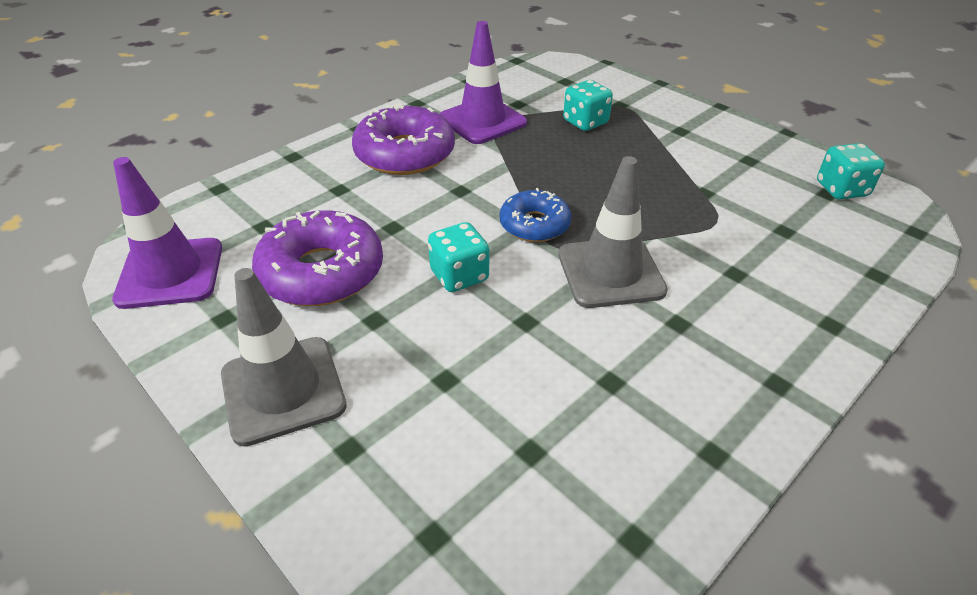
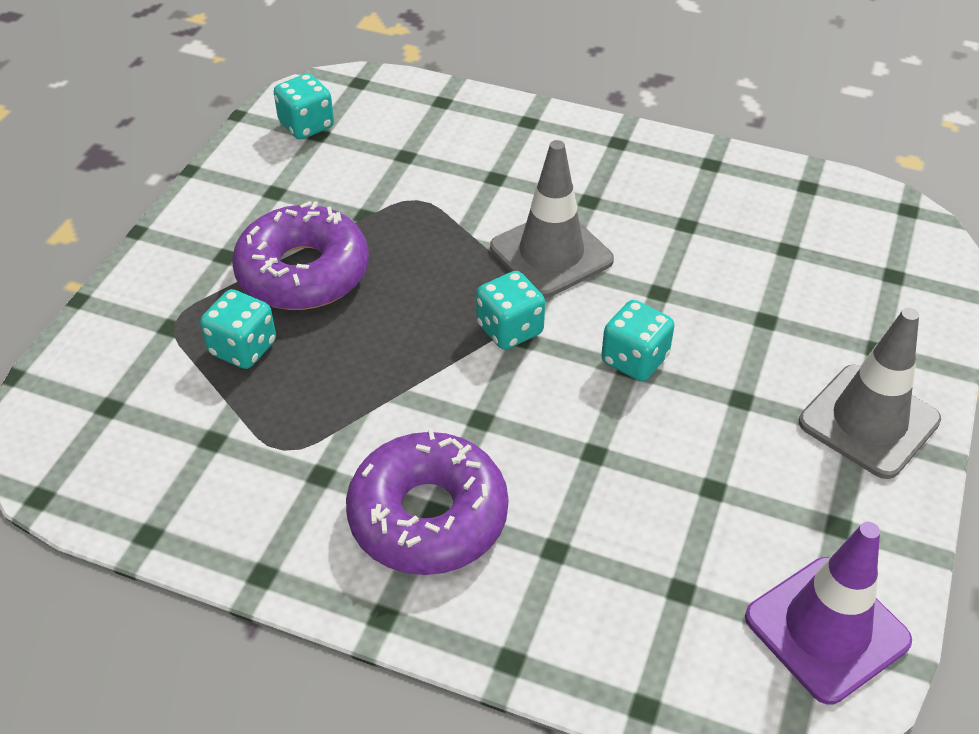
camera: 115 degrees left, 5 degrees up
purple donut [252,210,383,306] -> purple donut moved to [232,201,369,310]
purple traffic cone [440,21,527,144] -> none
blue donut [500,188,571,242] -> turquoise dice [476,271,545,350]

